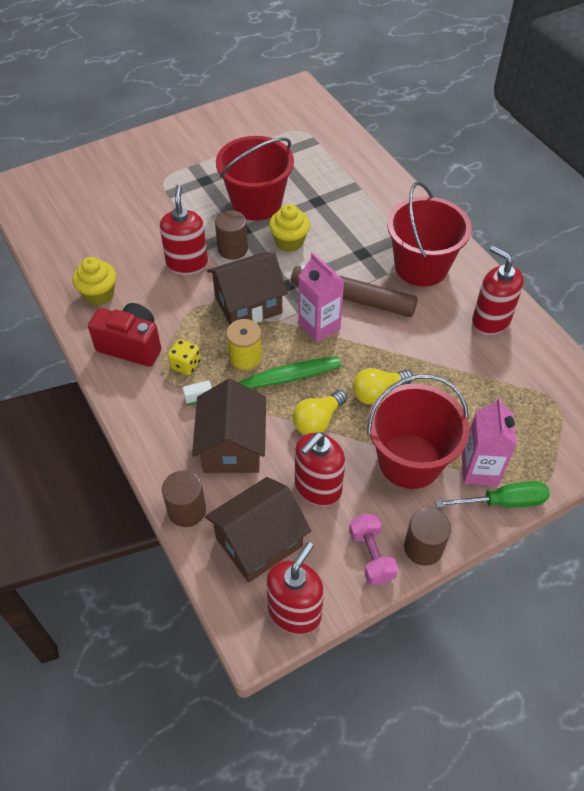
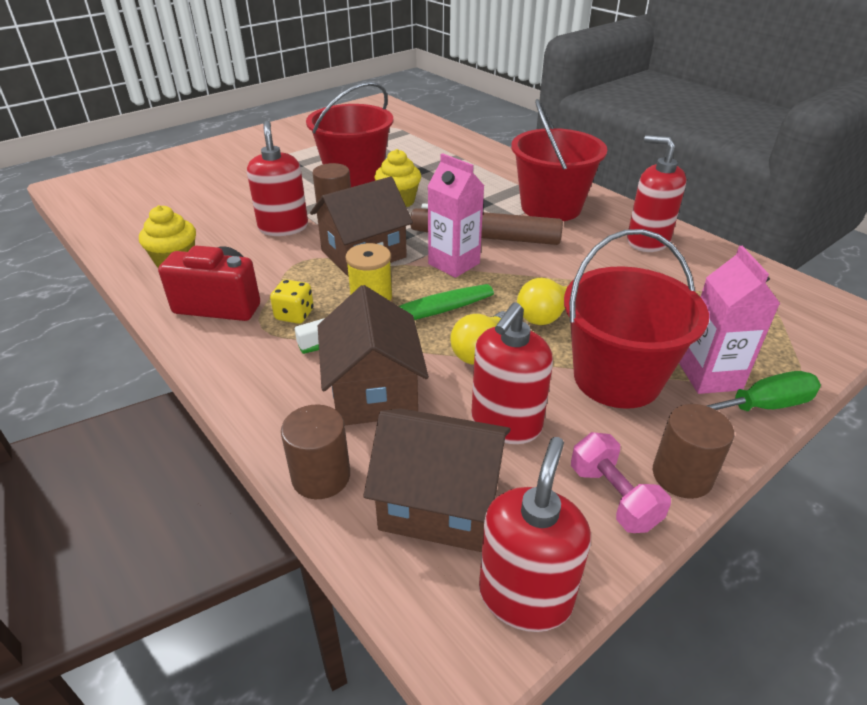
camera: 10 degrees left, 15 degrees down
brown house [205,477,311,582] -> brown house turned 60 degrees clockwise [363,408,511,552]

